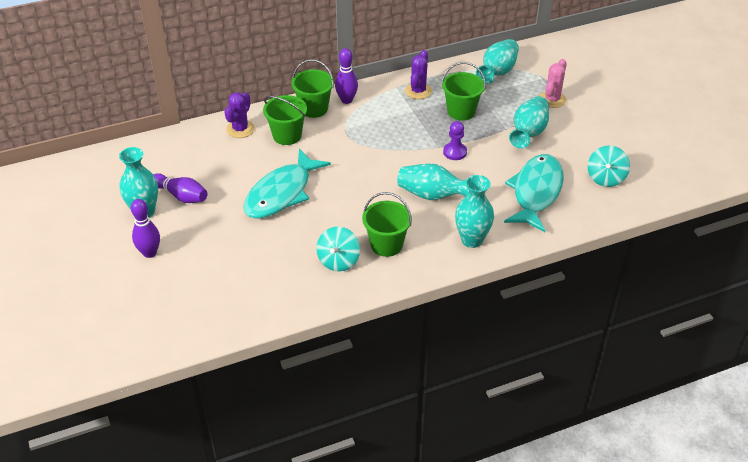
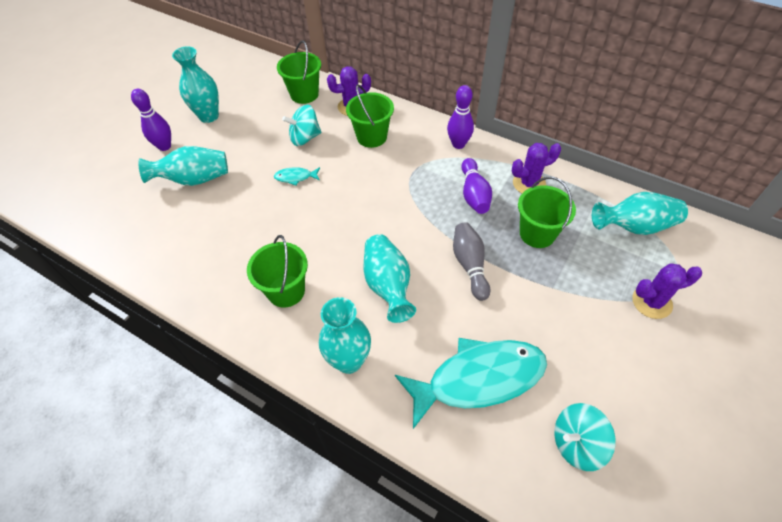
camera: 55 degrees right, 10 degrees up
purple bowling pin [154,173,207,203] -> purple bowling pin moved to [461,158,492,214]
turquoise fish [243,149,331,219] -> turquoise fish [274,167,320,186], size x0.40
green bucket [291,59,334,118] -> green bucket moved to [277,40,321,104]
turquoise spinning top [317,226,360,271] -> turquoise spinning top moved to [282,105,321,146]
purple pawn [443,121,467,160] -> grey bowling pin [453,222,490,301]
turquoise vase [509,96,549,148] -> turquoise vase moved to [138,146,228,186]
pink cactus [539,59,567,108] -> purple cactus [632,264,702,319]

